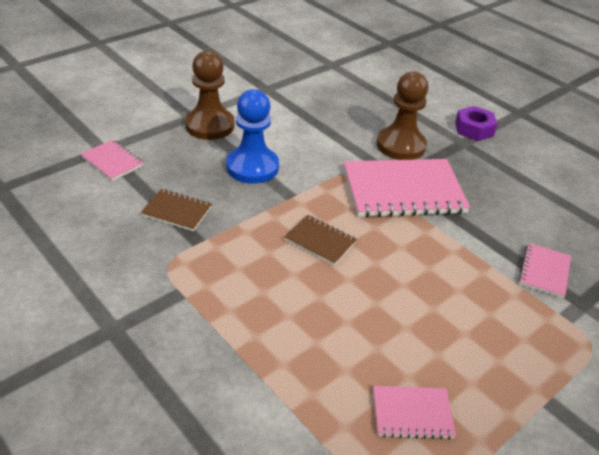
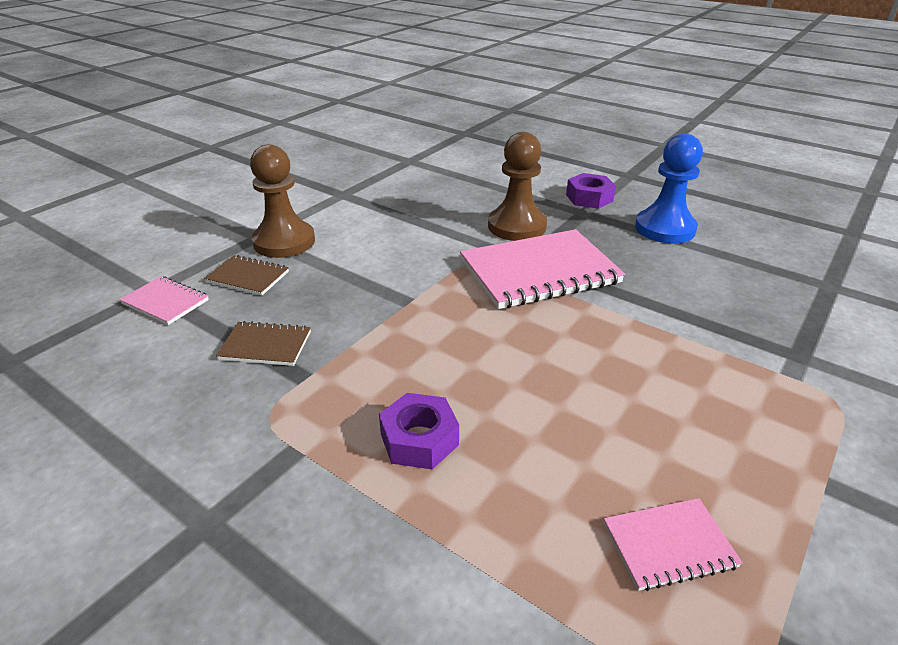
camera: 10 degrees left, 5 degrees down
blue pawn [226,89,279,184] -> blue pawn moved to [635,134,703,243]
brown notebook [284,215,357,265] -> brown notebook moved to [204,255,289,296]
pink notebook [518,243,571,298] -> none
none -> purple nut [379,393,459,469]

